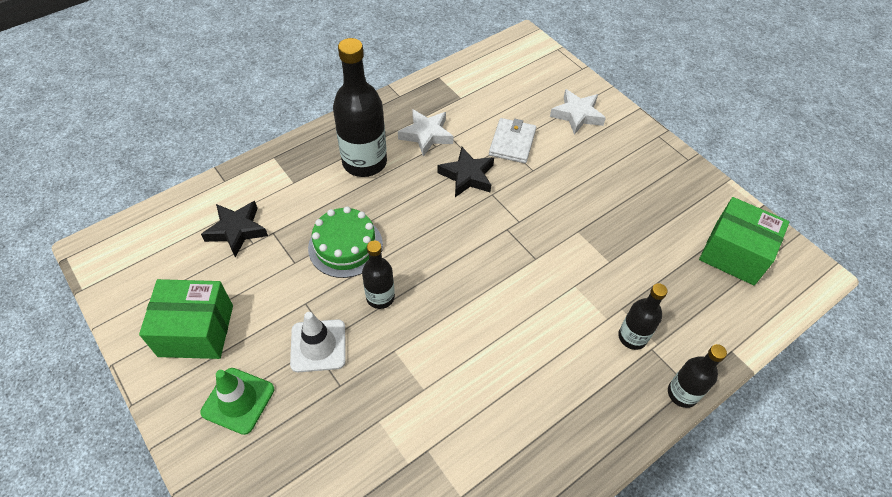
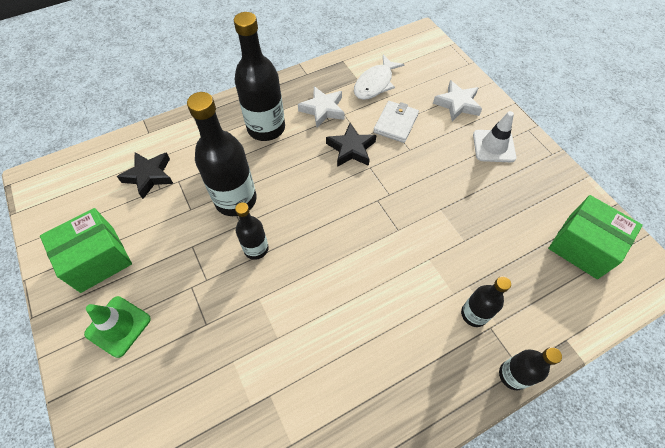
camera: 10 degrees right, 5 degrees up
green box [139,279,233,359] -> green box turned 45 degrees counterclockwise [40,208,132,293]
white traffic cone [290,312,346,372] -> white traffic cone moved to [473,111,516,162]
green cake [308,206,383,278] -> black bottle [187,92,257,216]
none -> white fish [354,55,405,100]

